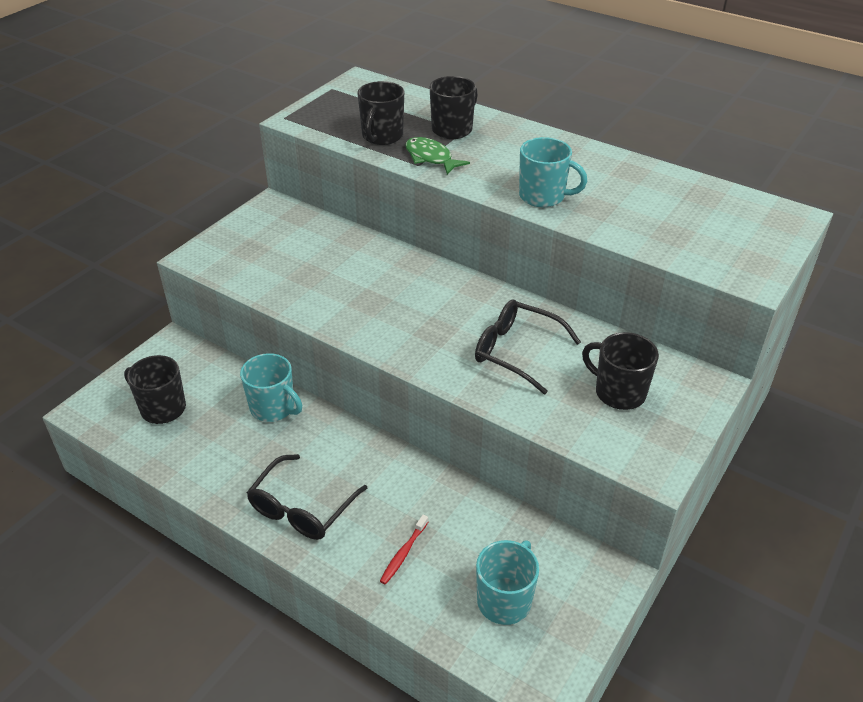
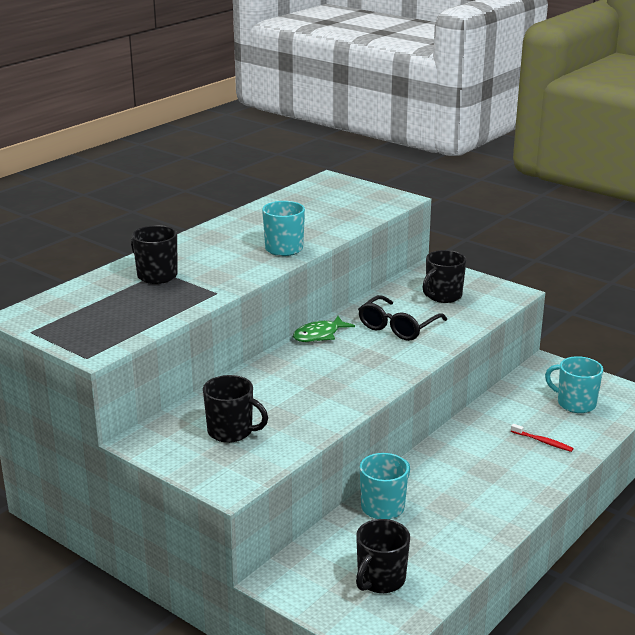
camera: 85 degrees left, 15 degrees down
black glasses [246,454,367,540] -> none
black mug [358,81,404,145] -> black mug moved to [203,375,268,443]
green fish [405,137,470,175] -> green fish moved to [293,316,355,342]

